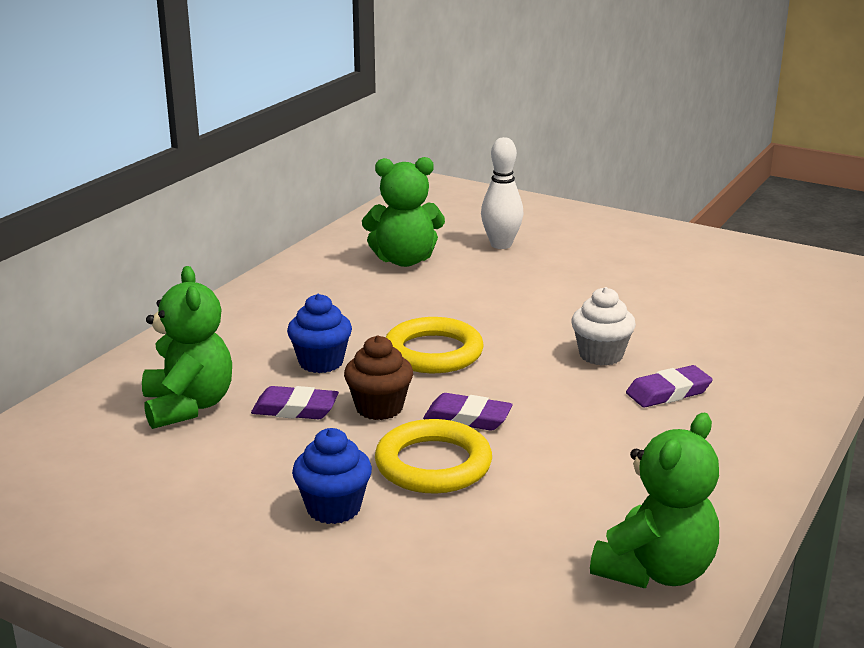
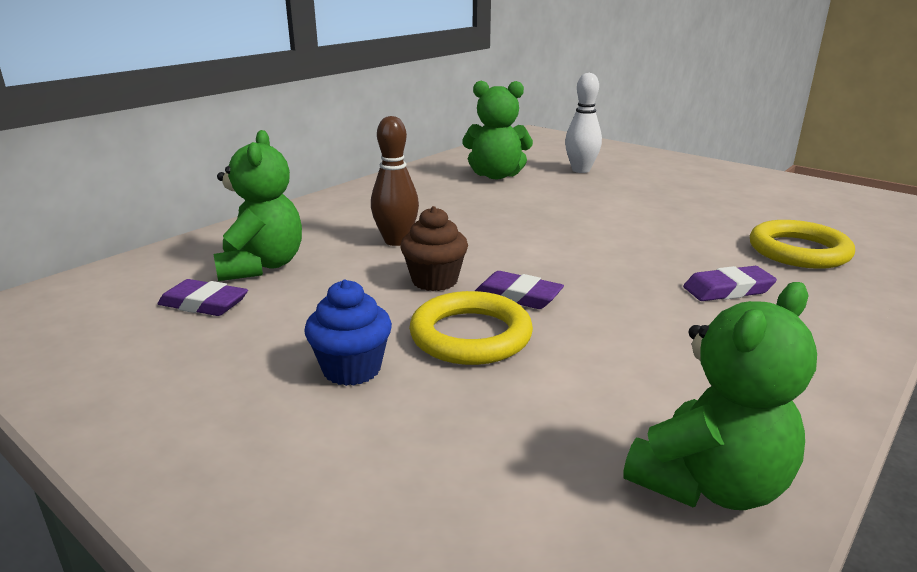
camera: 10 degrees right, 0 degrees up
purple eraser [251,386,339,419] -> purple eraser moved to [158,279,248,316]
blue cupcake [287,294,352,373] -> brown bowling pin [371,116,419,246]
yellow ring [386,317,484,373] -> yellow ring moved to [750,220,855,269]
white cupcake [571,287,636,366] -> none

